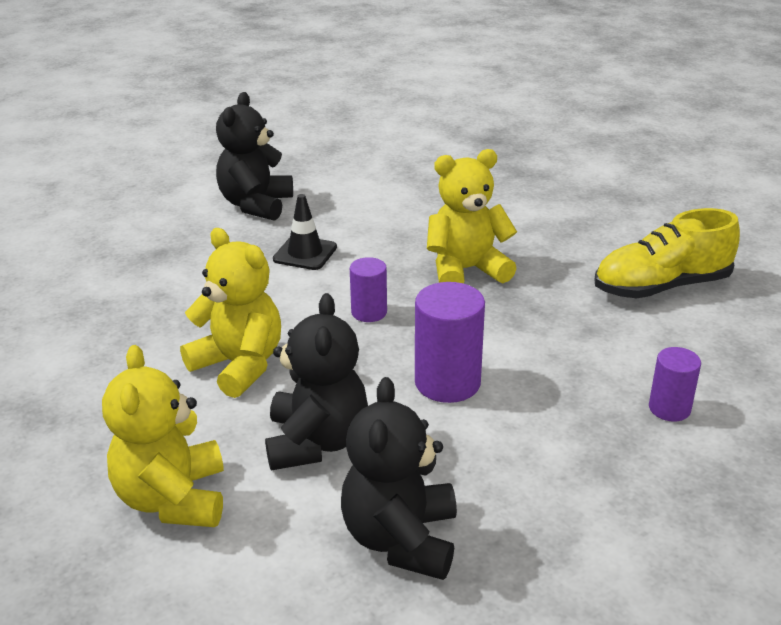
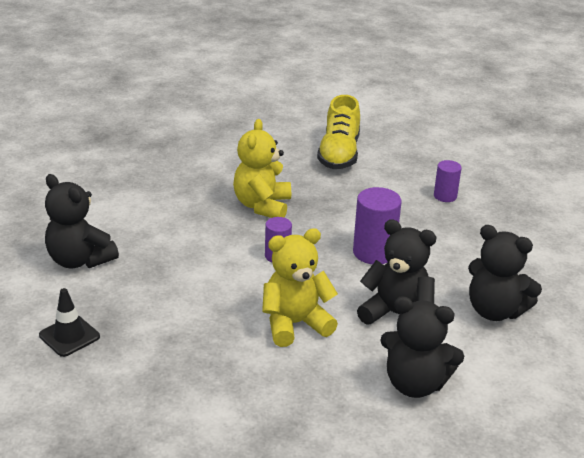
camera: 65 degrees left, 0 degrees up
yellow teddy bear [102,345,224,527] -> black teddy bear [380,296,464,398]
black traffic cone [273,194,337,270] -> black traffic cone moved to [39,288,100,357]

